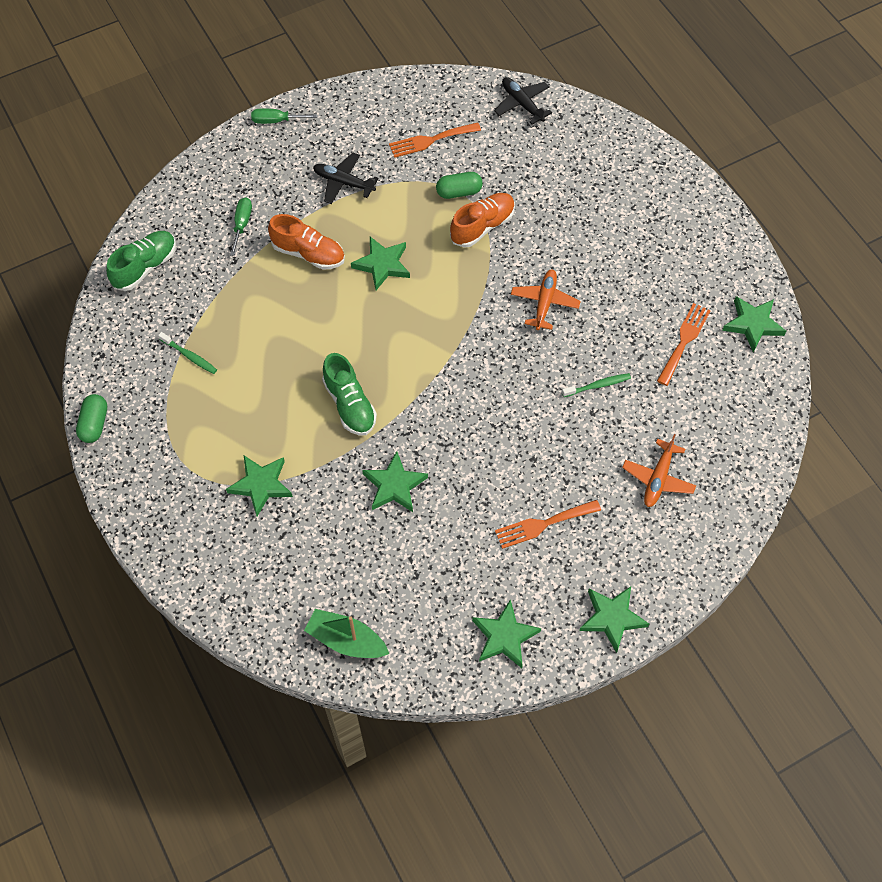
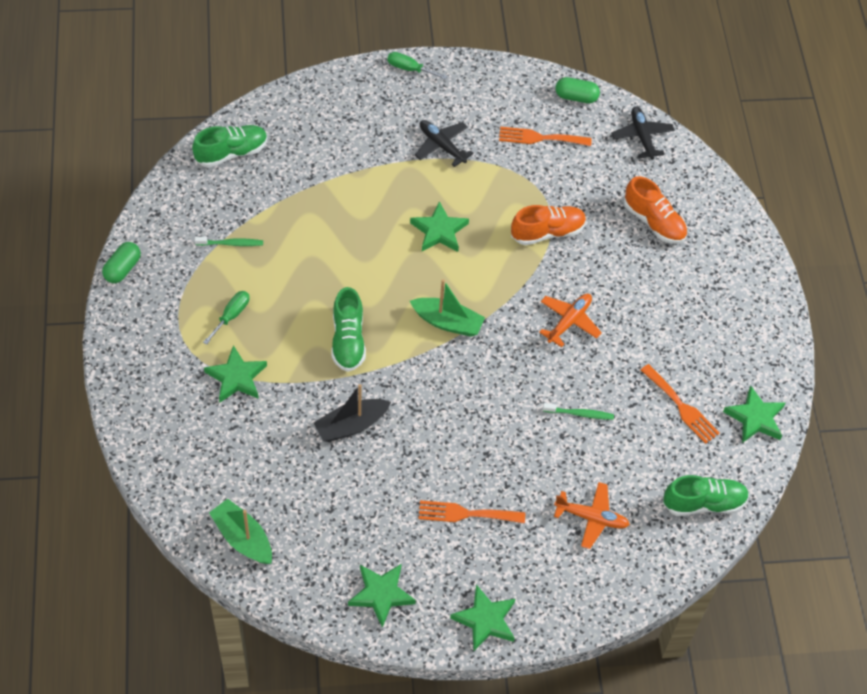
camera: 20 degrees right, 5 degrees down
green toothbrush [158,332,217,374] -> green toothbrush turned 60 degrees counterclockwise [195,237,263,246]
green screwdriver [230,197,252,256] -> green screwdriver moved to [203,291,249,345]
orange shoe [268,214,345,270] -> orange shoe moved to [624,176,687,244]
green star [362,451,428,512] -> black boat [314,384,391,442]
green capsule [436,172,483,199] -> green capsule moved to [555,77,600,103]
orange plane [622,434,696,507] -> orange plane turned 120 degrees counterclockwise [554,482,630,549]
orange fork [657,303,711,386] -> orange fork turned 90 degrees clockwise [641,364,720,444]
none -> green boat [410,279,485,337]
none -> green shoe [663,475,749,516]

